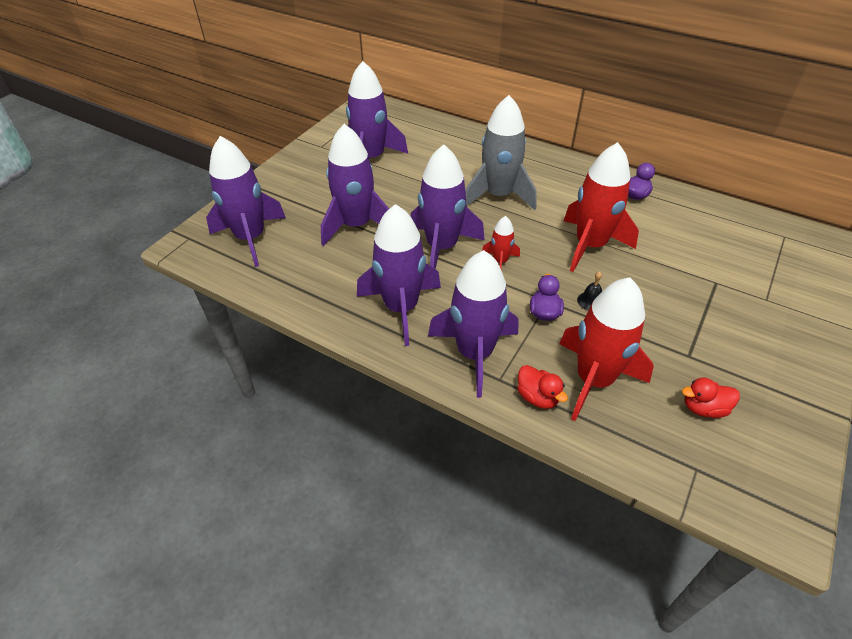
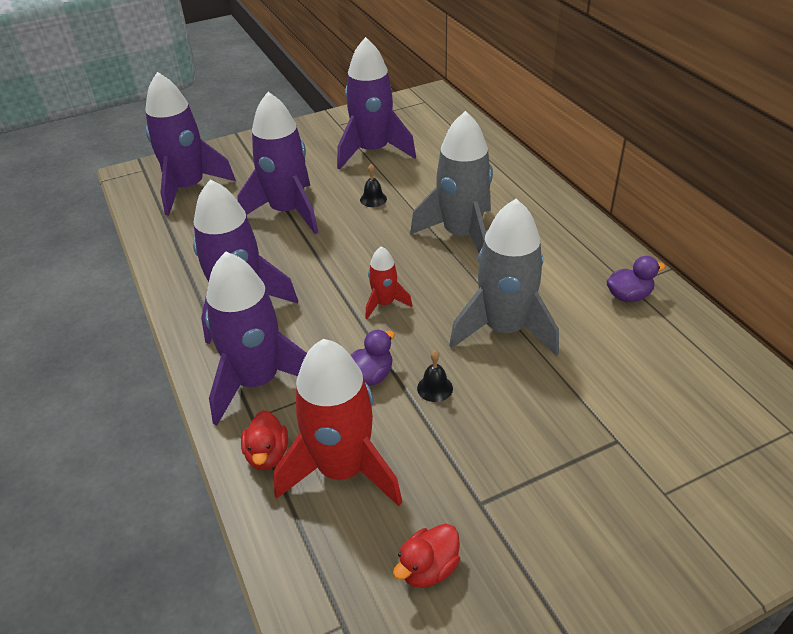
camera: 35 degrees right, 5 degrees down
purple rocket [411,144,484,269] -> none
red rocket [564,142,639,272] -> grey rocket [449,199,559,356]
red duck [682,377,740,418] -> red duck turned 75 degrees counterclockwise [393,524,460,588]
none -> black bell [360,164,387,207]

